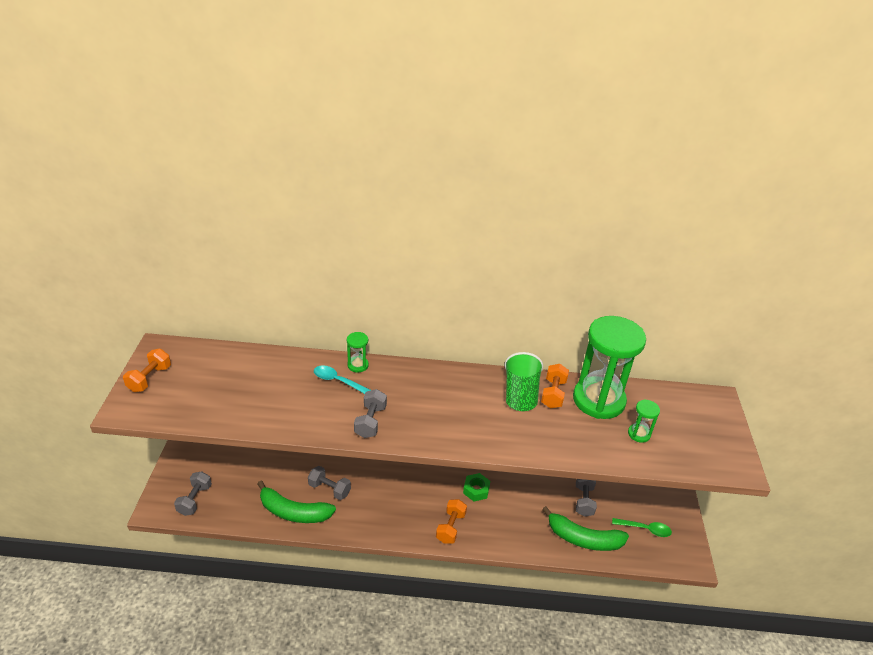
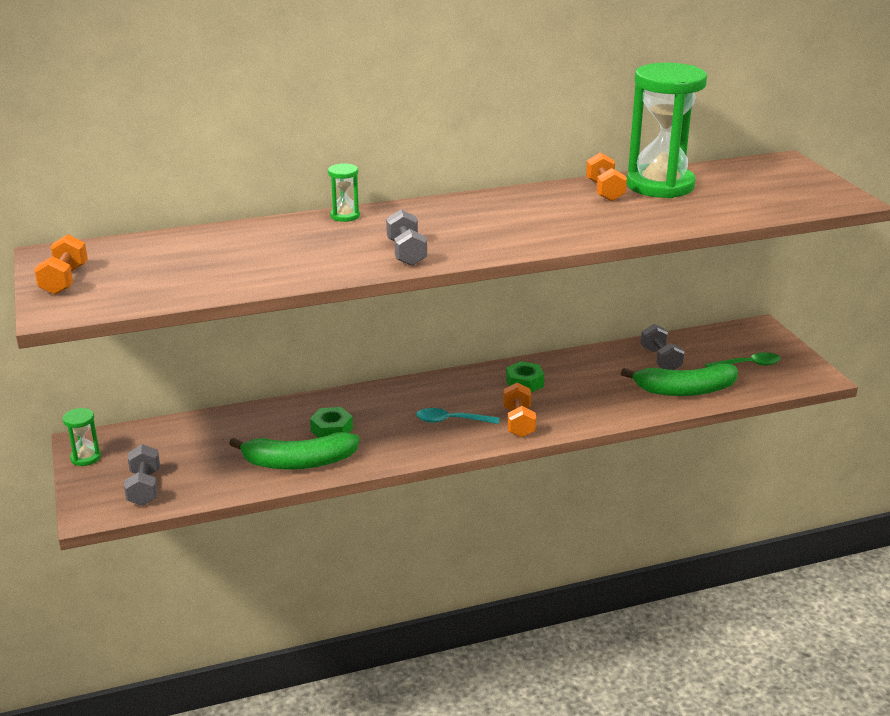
camera: 20 degrees left, 10 degrees down
grey dumbbell [308,466,351,500] -> green nut [310,407,353,438]
turquoise spoon [314,365,371,394] -> turquoise spoon moved to [416,408,499,424]
green cup [505,352,543,411] -> none
green hourglass [628,399,660,443] -> green hourglass moved to [63,408,101,466]

